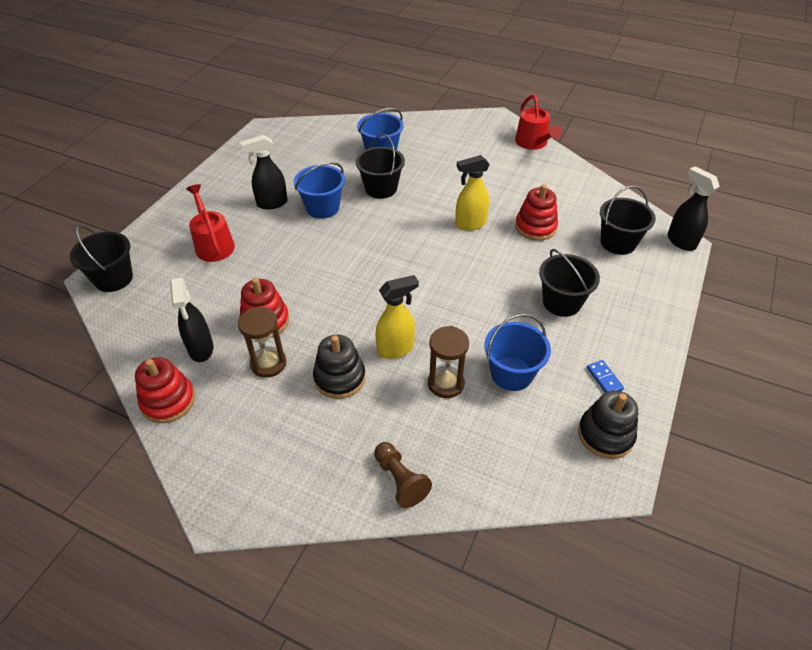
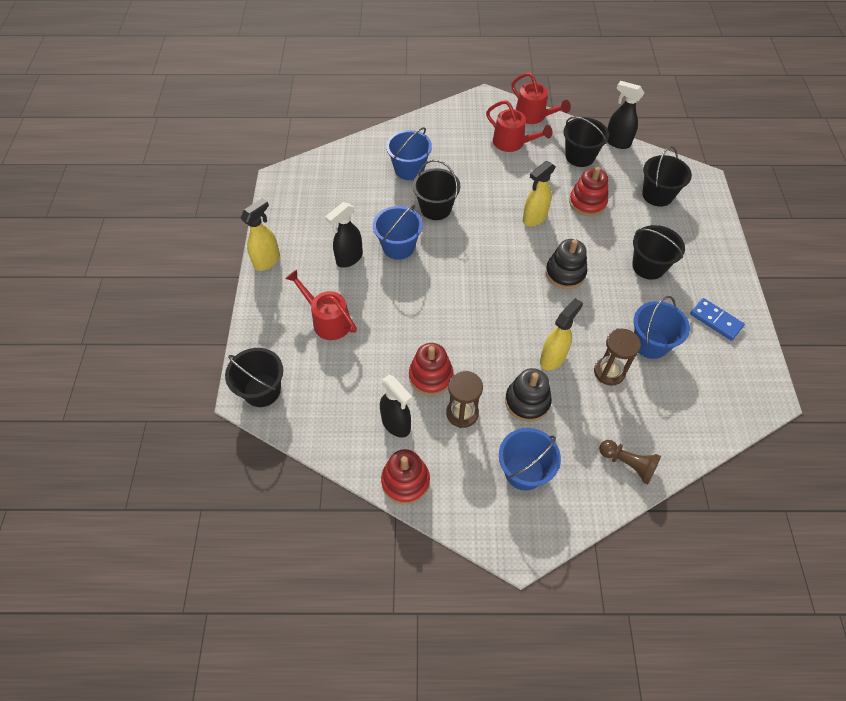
camera: 25 degrees left, 10 degrees up
black stacking toy [578,391,638,459] -> black stacking toy moved to [545,239,587,289]
blue domino [587,360,624,393] -> blue domino [690,298,745,341], size x1.53
black spray bottle [667,166,720,251] -> black spray bottle moved to [607,81,645,149]
none -> yellow spray bottle [240,198,280,271]
none -> red watering can [486,100,553,152]
none -> blue bucket [499,428,561,491]
none -> black bucket [563,117,609,167]

